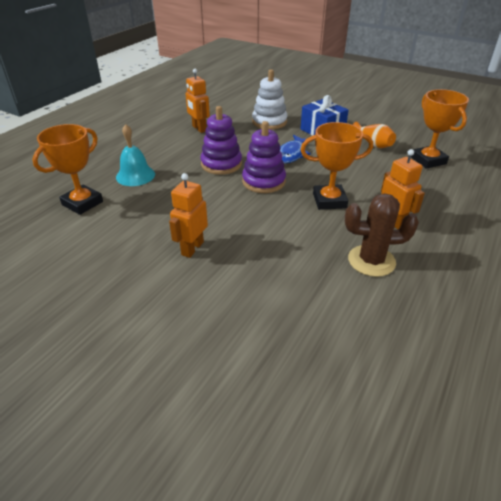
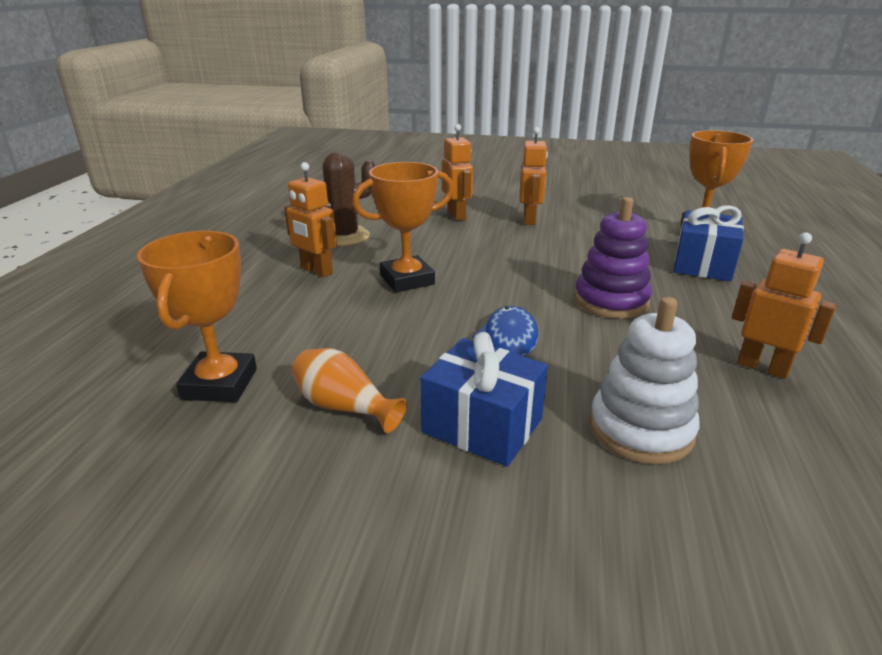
camera: 160 degrees right, 10 degrees down
turquoise bell [116,124,155,186] -> blue gift [673,205,744,281]
purple stacking toy [242,121,286,193] -> none
orange trophy [411,89,469,169] -> orange trophy turned 45 degrees clockwise [137,231,257,402]
none -> orange robot [442,124,473,221]

